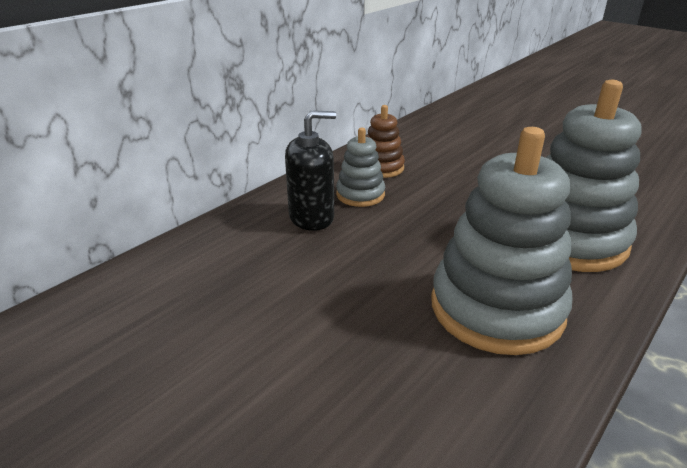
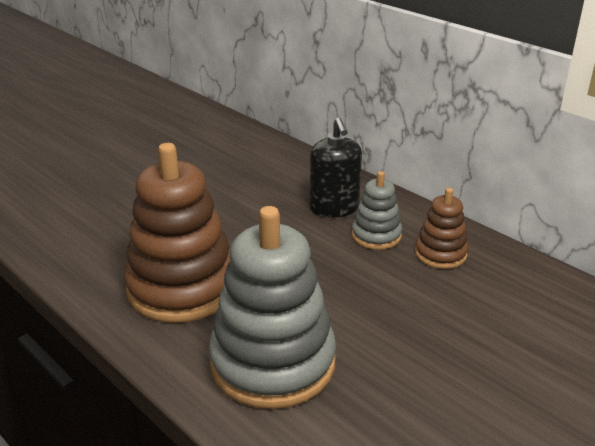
camera: 95 degrees right, 0 degrees up
grey stacking toy [431,127,572,355] -> brown stacking toy [124,143,231,323]

